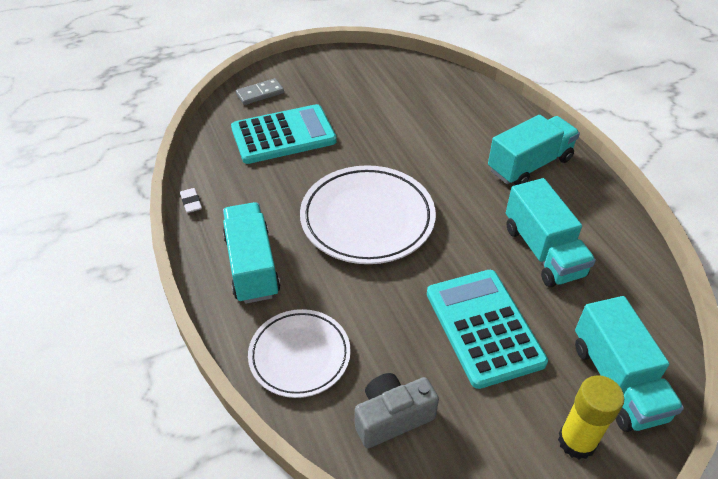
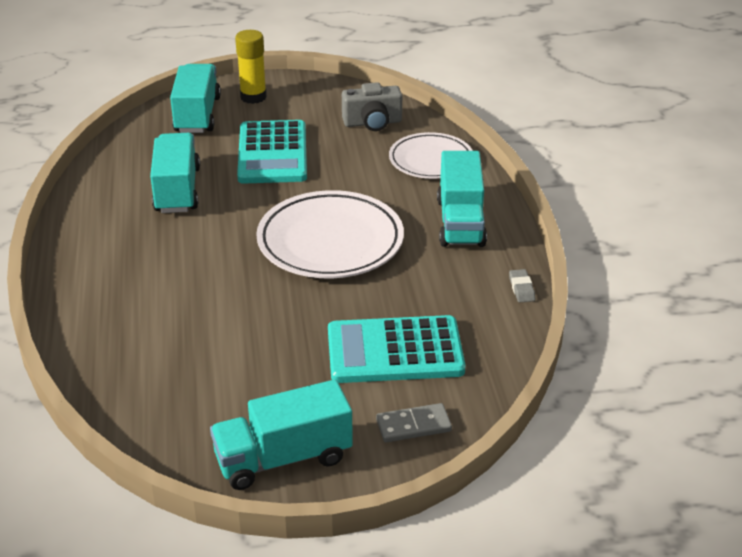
camera: 165 degrees left, 10 degrees down
white eraser [180,188,202,213] -> grey eraser [509,269,535,303]
turquoise truck [488,115,580,185] -> turquoise truck moved to [210,380,353,490]

